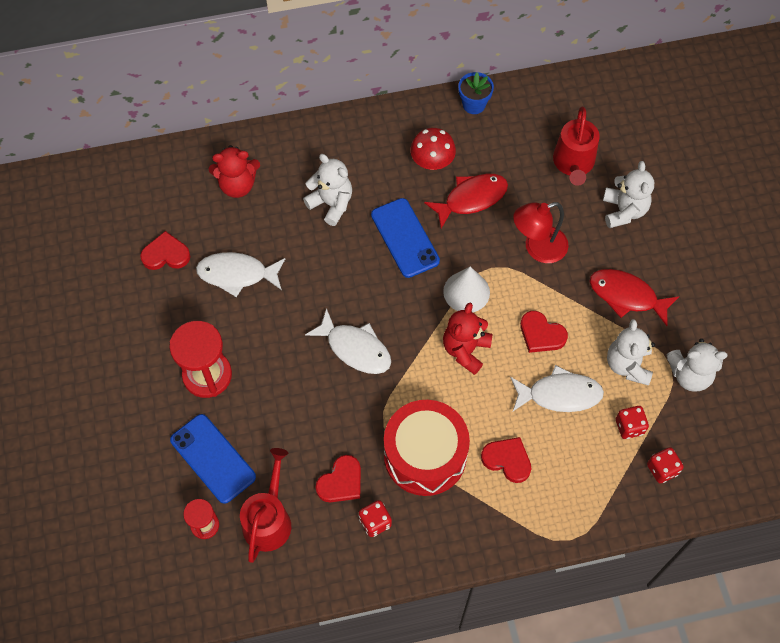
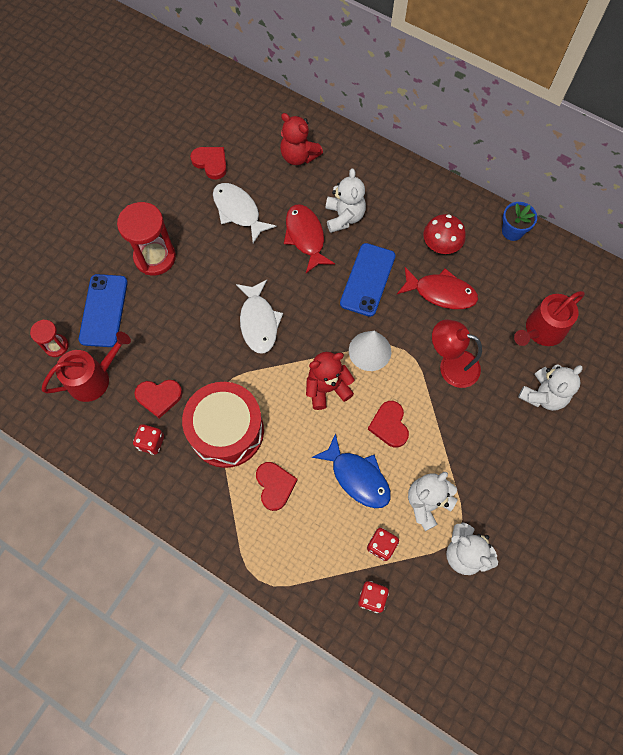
camera: 45 degrees right, 5 degrees up
white fish [510,365,604,412] -> blue fish [312,433,391,508]
red fish [590,269,679,326] -> red fish moved to [284,204,335,273]

